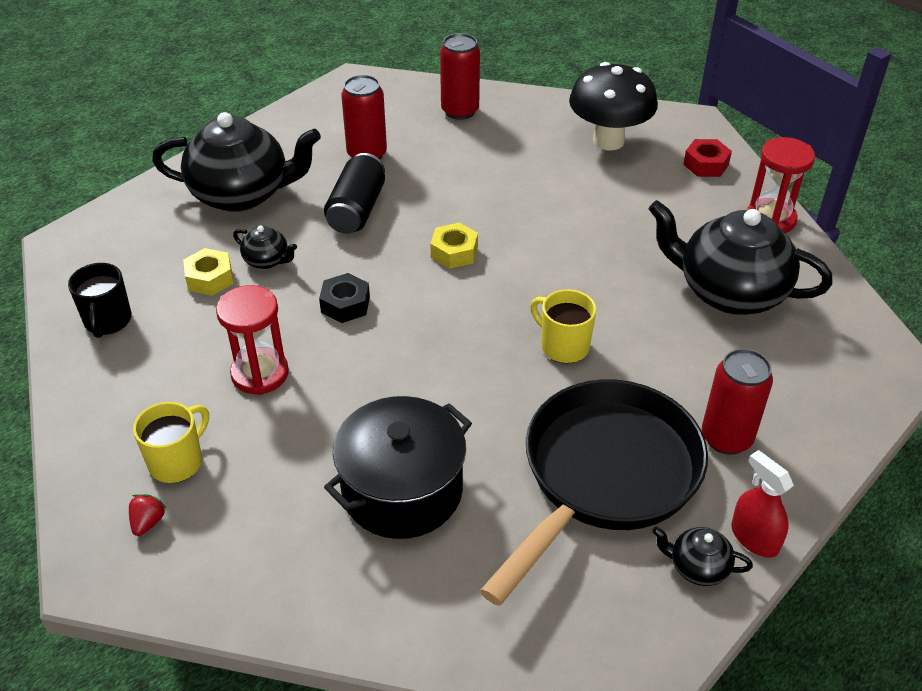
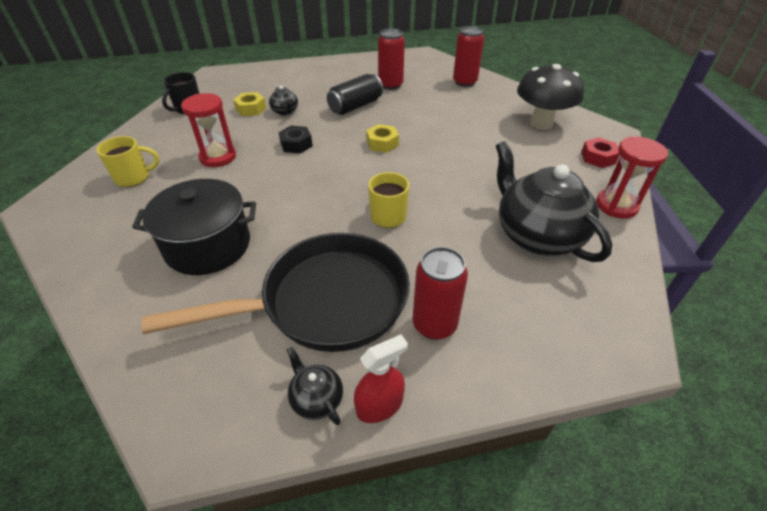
camera: 35 degrees right, 0 degrees up
red strawberry [129,494,167,536] -> none
black teapot [152,112,321,212] -> none
red spray bottle [731,450,794,558] -> red spray bottle turned 60 degrees clockwise [354,335,408,423]

